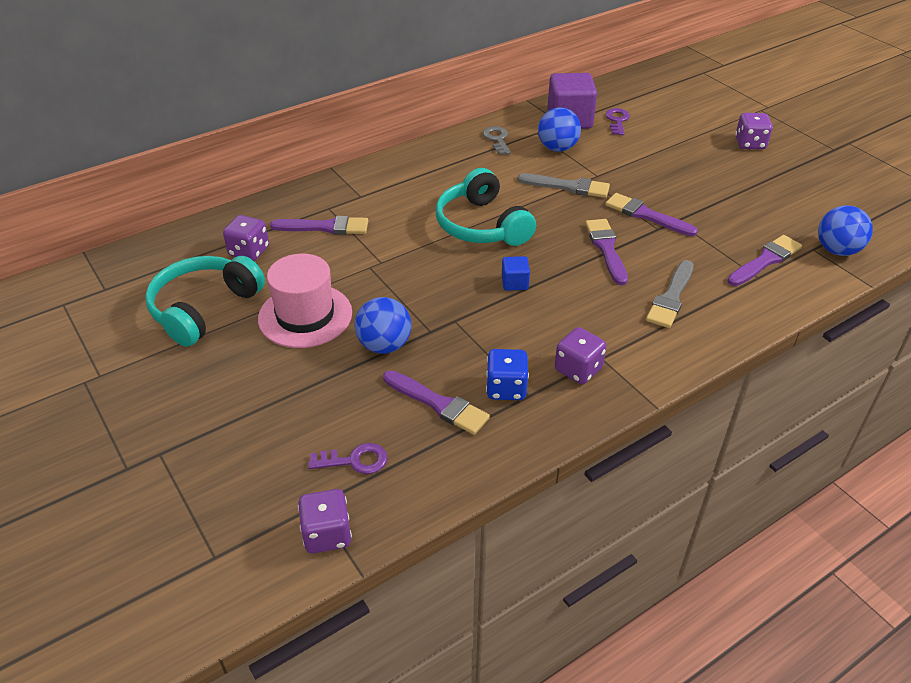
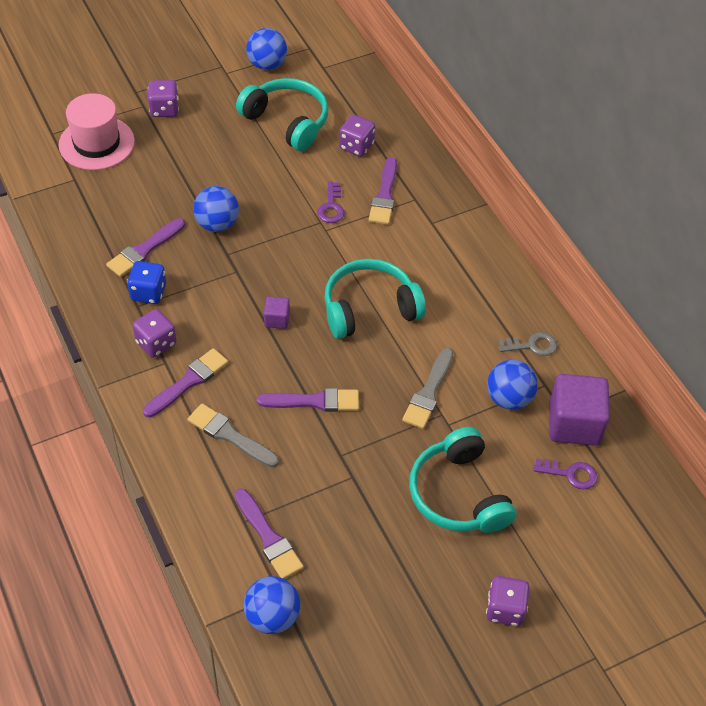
camera: 95 degrees right, 10 degrees up
pink hat [258,254,352,348] -> pink hat moved to [59,93,135,170]
purple dice [298,489,352,554] -> purple dice moved to [148,80,179,117]
purple key [308,443,388,474] -> purple key moved to [318,182,344,223]
blue cube [502,256,530,291] -> purple cube [264,297,290,329]
purple brush [605,193,698,236] -> purple brush moved to [143,348,228,418]
none -> blue ball [246,28,287,70]
none -> turquoise headphones [409,427,517,533]

